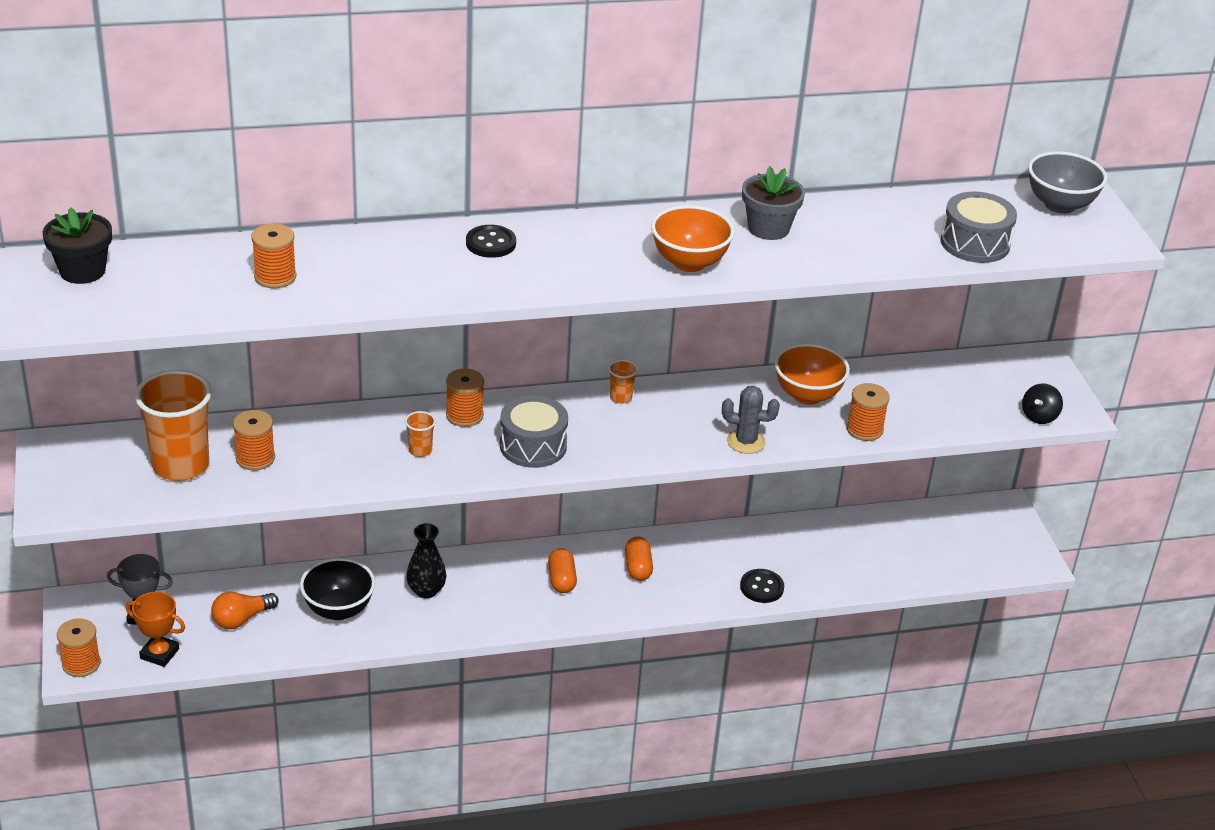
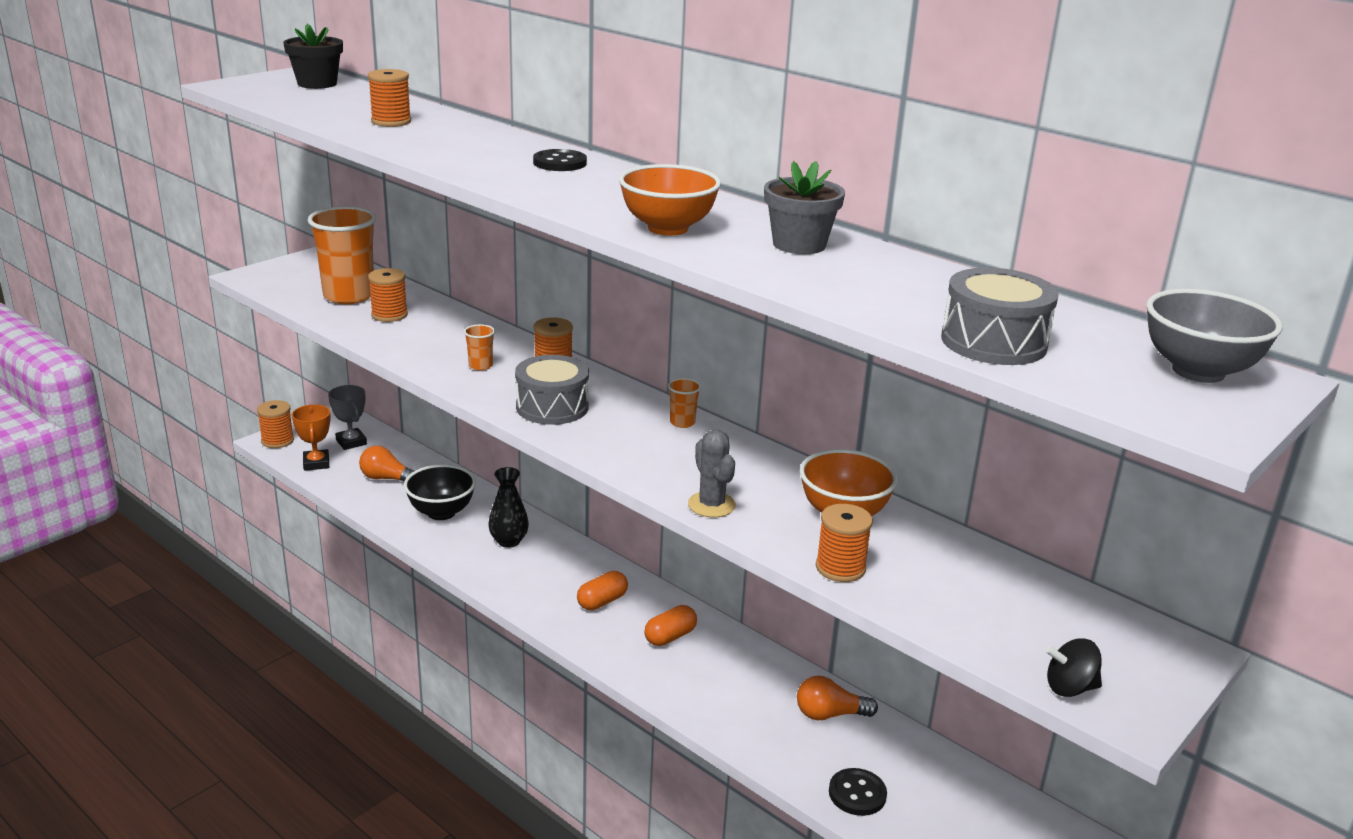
camera: 55 degrees right, 10 degrees down
black button [740,569,784,603] -> black button moved to [829,768,887,816]
none -> orange light bulb [797,675,878,720]

